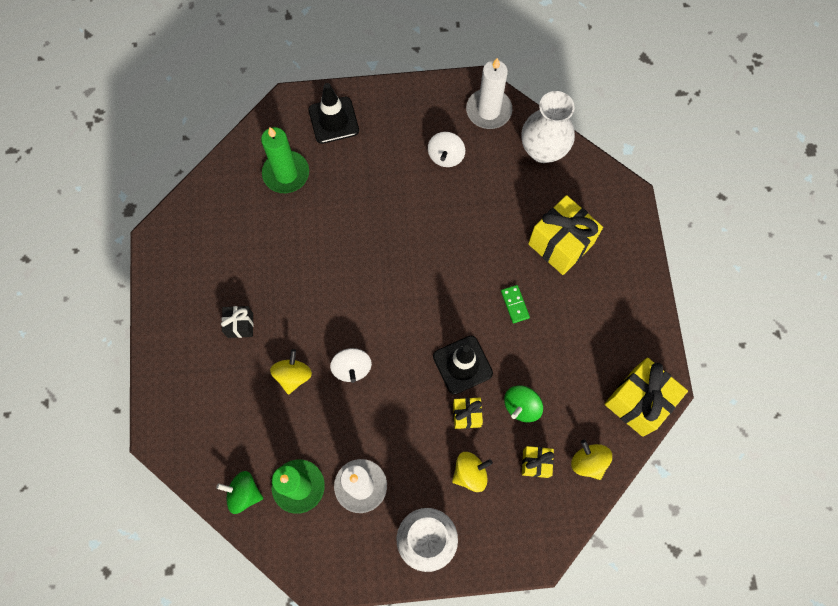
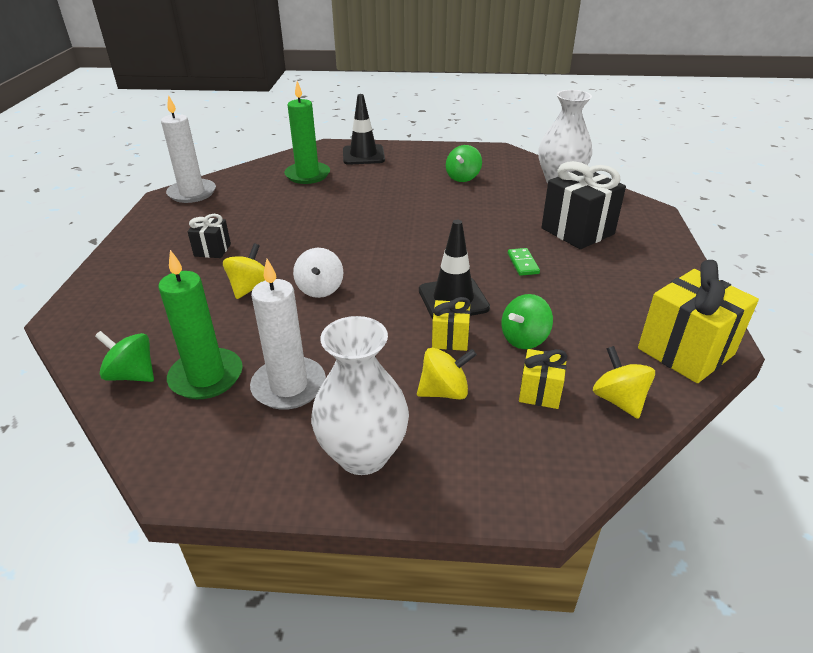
camera: 10 degrees right, 35 degrees down
white spinning top [428,132,465,167] -> green spinning top [446,145,482,182]
white candle [466,58,513,129] -> white candle moved to [161,95,216,203]
yellow gift [528,195,603,275] -> black gift [541,161,626,249]

